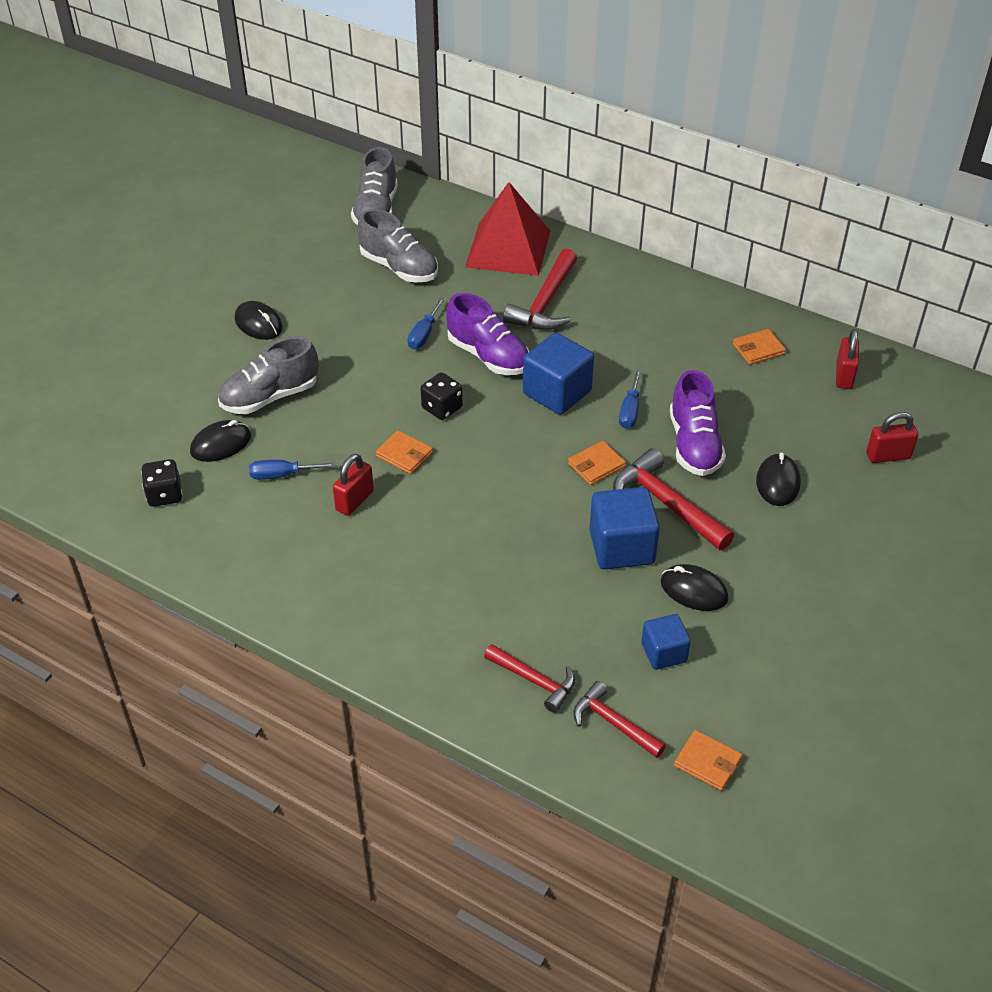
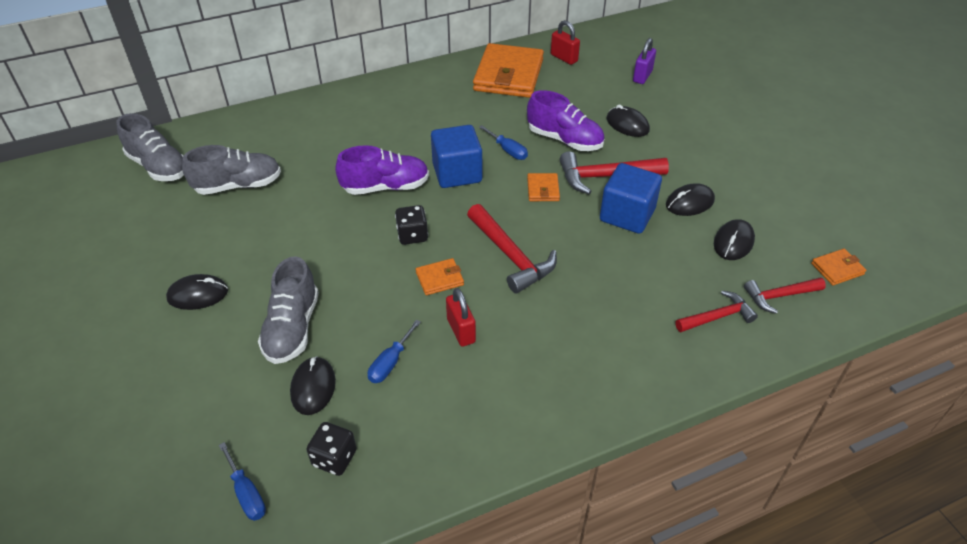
camera: 55 degrees left, 0 degrees up
blue screwdriver [408,298,445,349] -> blue screwdriver moved to [219,442,266,521]
red pyramid [465,182,550,276] -> none
red hammer [503,249,577,330] -> red hammer moved to [467,204,557,294]
blue cube [641,614,691,670] -> black mouse [714,219,755,260]
orange wallet [733,329,786,365] -> orange wallet [473,43,544,98], size x2.28
red padlock [866,412,918,463] -> purple padlock [633,38,656,84]

